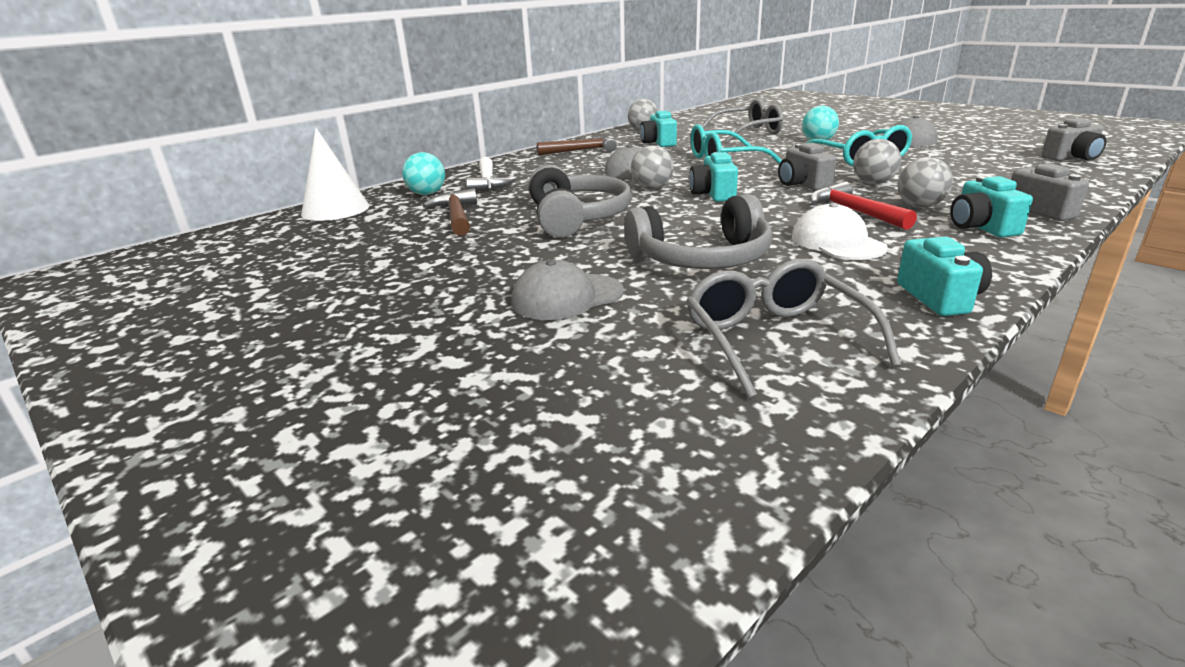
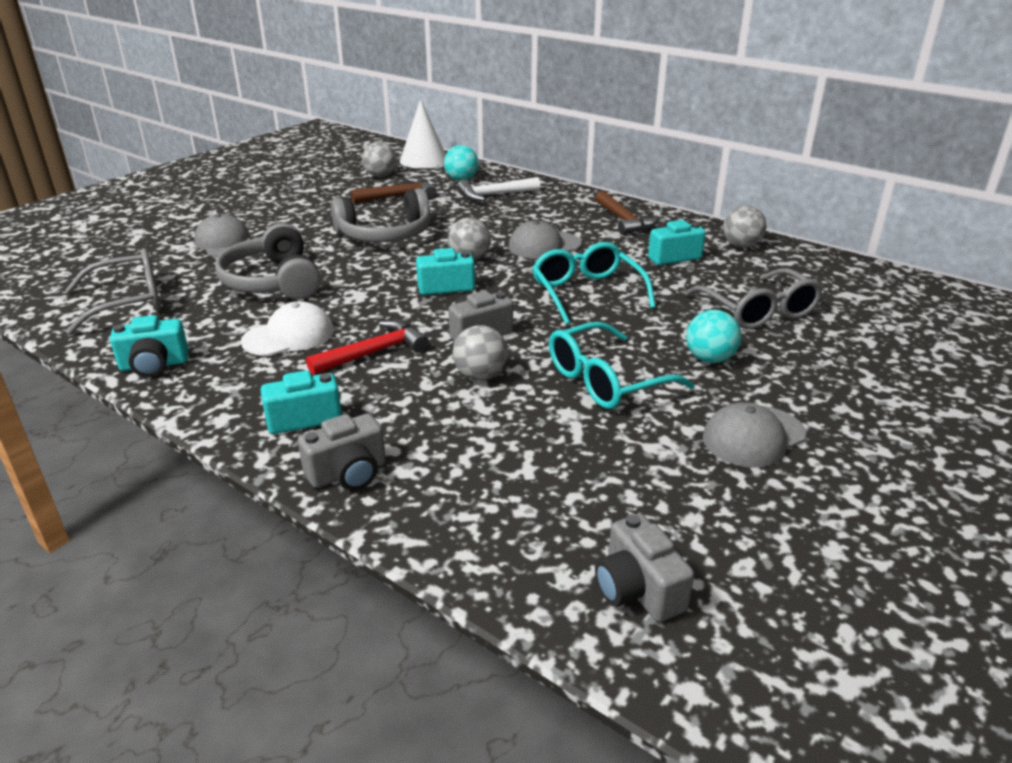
camera: 80 degrees right, 5 degrees up
grey ball [897,157,953,208] -> grey ball moved to [362,142,396,177]

